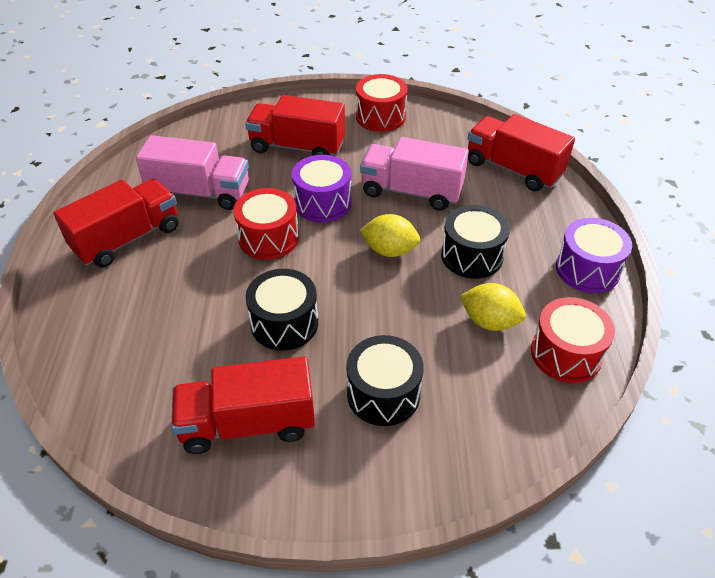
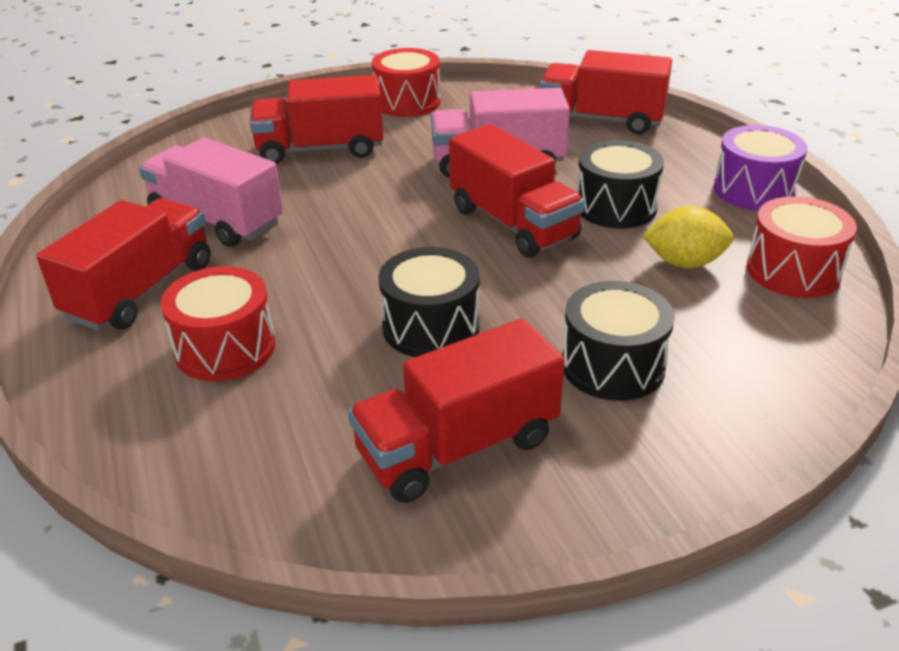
camera: 20 degrees left, 10 degrees down
pink truck [136,135,249,210] -> pink truck turned 135 degrees counterclockwise [139,138,283,247]
red drum [233,188,299,260] -> red drum moved to [161,266,275,381]
purple drum [292,155,351,222] -> none
yellow lemon [360,214,420,257] -> red truck [449,124,585,258]

